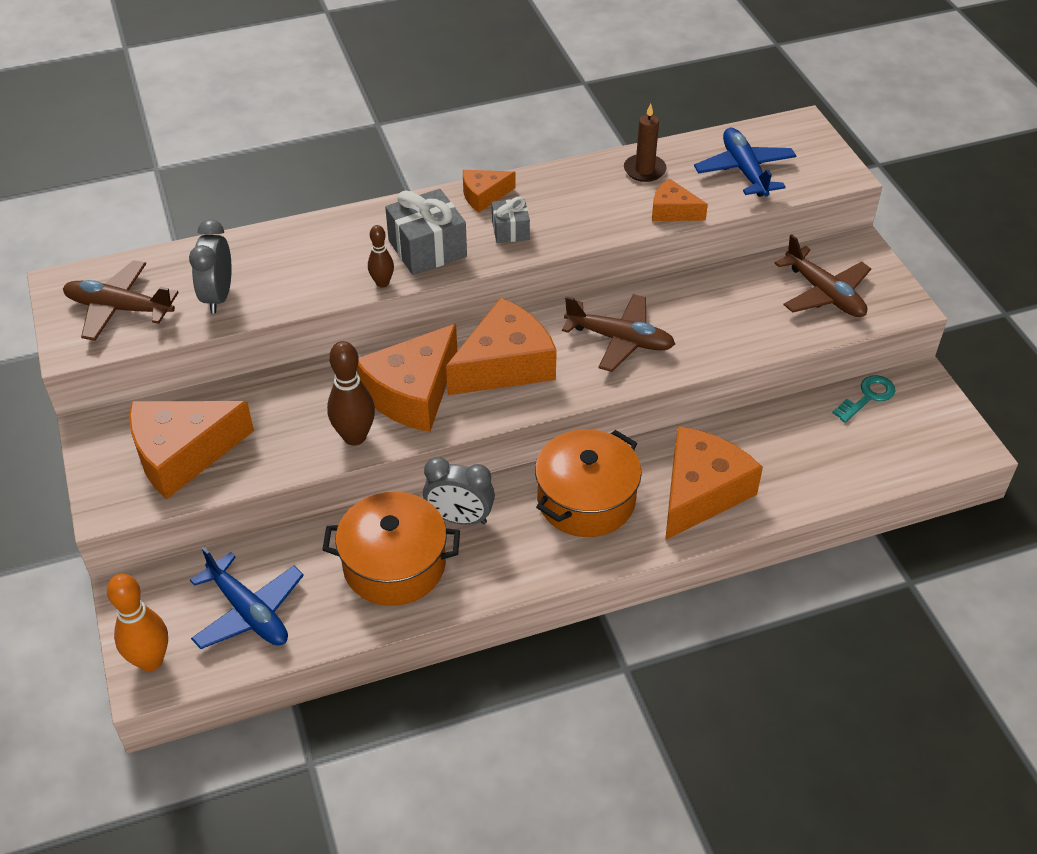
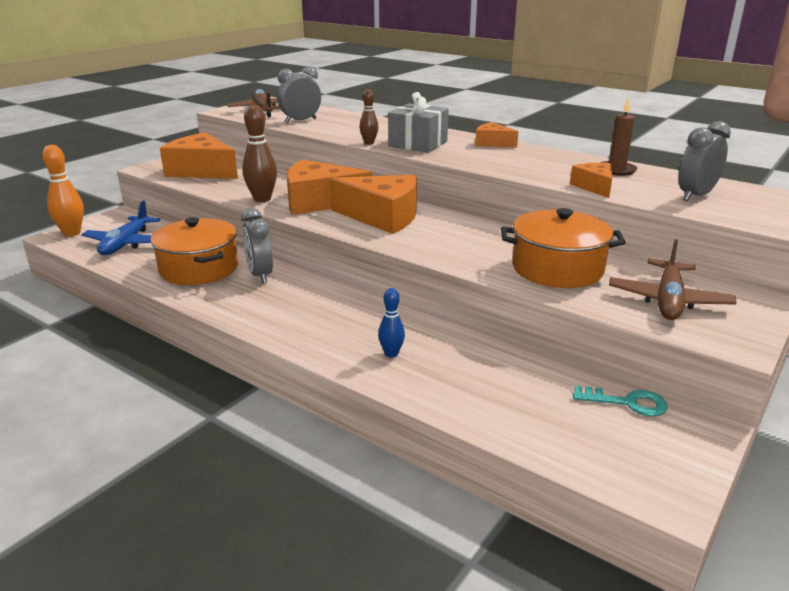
camera: 55 degrees right, 20 degrees down
grey gift [492,197,530,243] -> none
orange pot [535,429,642,537] -> orange pot moved to [501,208,626,288]
brown plane [562,294,675,372] -> none
orange cheese [665,426,763,540] -> blue bowling pin [378,288,405,358]
blue plane [694,128,796,197] -> grey clock [678,121,731,201]

